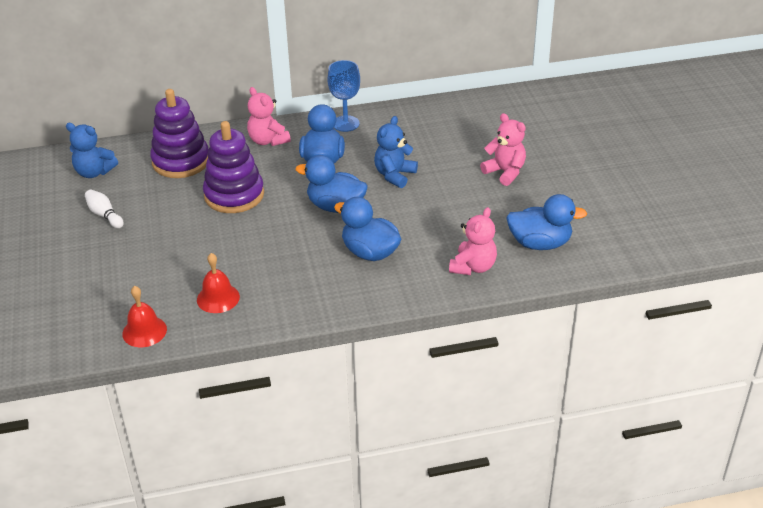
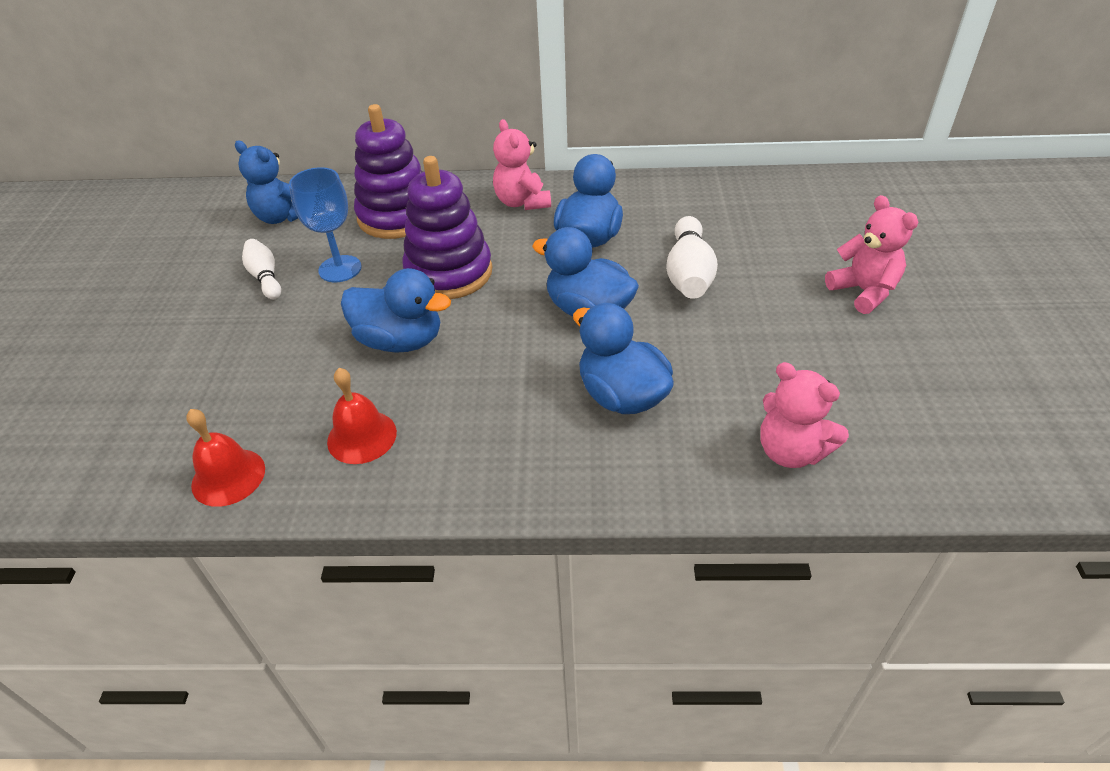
camera: 15 degrees right, 5 degrees up
blue goblet [328,60,360,132] -> blue goblet moved to [289,167,362,282]
blue teddy bear [374,116,418,188] -> white bowling pin [666,216,718,299]
pink teddy bear [449,207,497,275] -> pink teddy bear turned 90 degrees clockwise [760,362,849,468]
blue duck [506,194,587,250] -> blue duck moved to [341,268,451,353]

